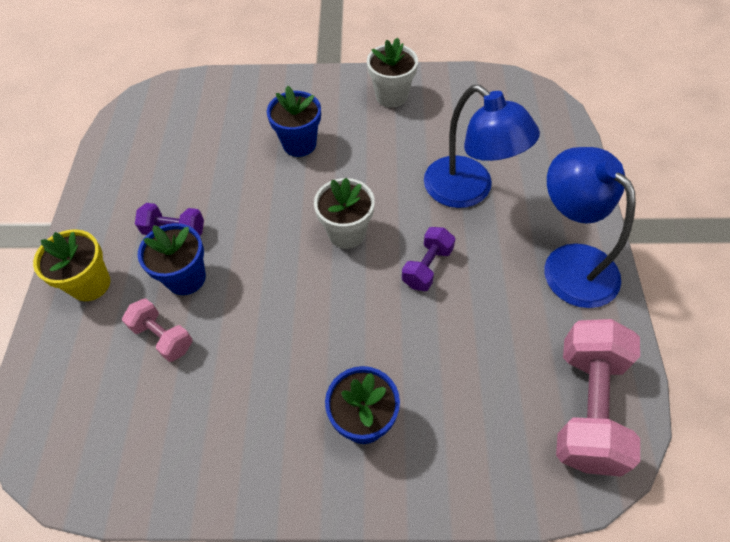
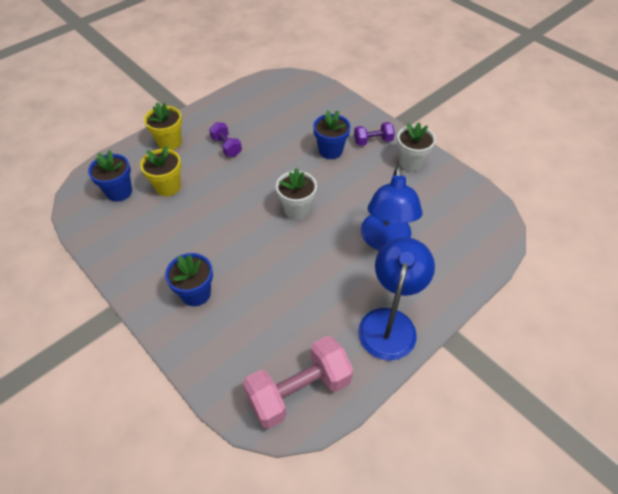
camera: 45 degrees right, 5 degrees down
pink dumbbell [122,298,192,362] -> yellow flower pot [140,146,181,196]
blue flower pot [138,223,206,295] -> blue flower pot moved to [88,150,132,201]
purple dumbbell [402,227,455,291] -> purple dumbbell moved to [354,122,395,146]

